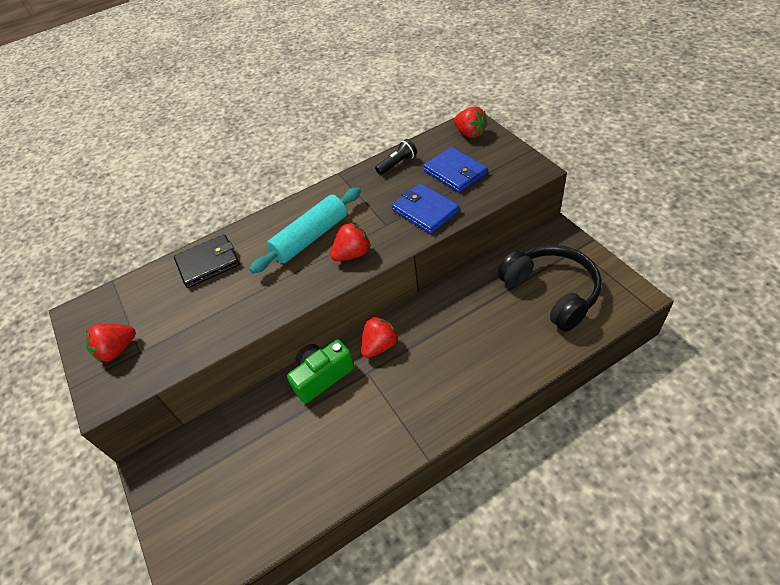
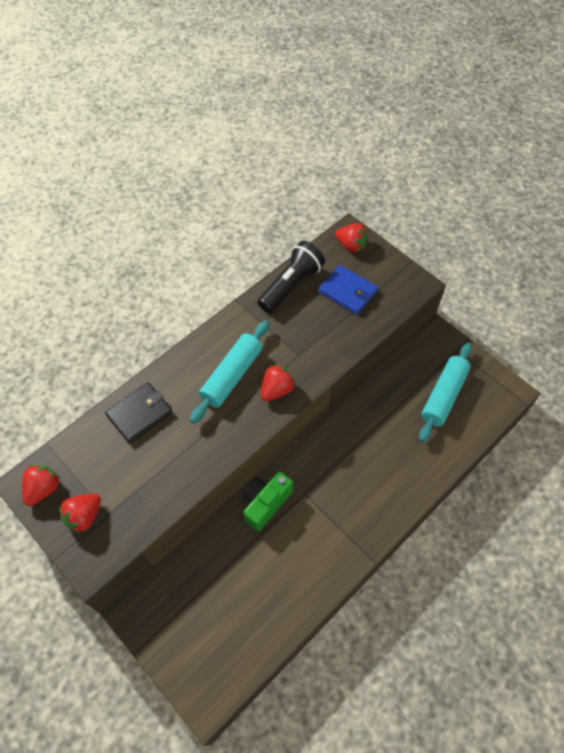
camera: 20 degrees left, 10 degrees up
red strawberry [361,317,399,358] -> red strawberry moved to [22,464,60,506]
black flashlight [375,139,417,175] -> black flashlight [258,241,325,313], size x1.85
blue wallet [392,183,459,234] -> none
black headphones [498,245,602,332] -> turquoise rolling pin [419,343,472,442]

